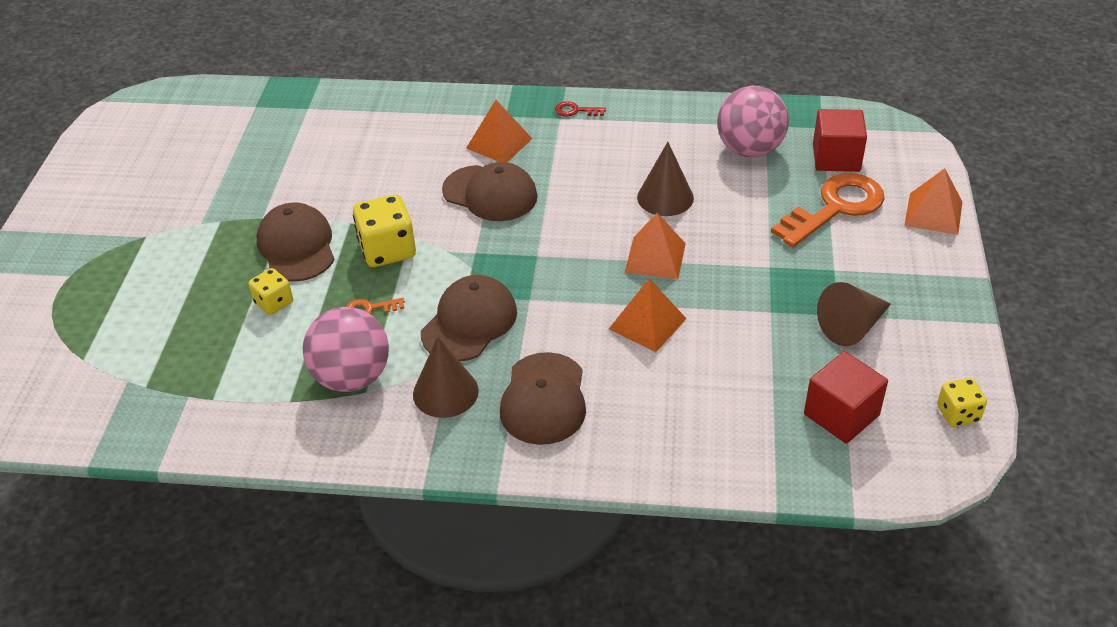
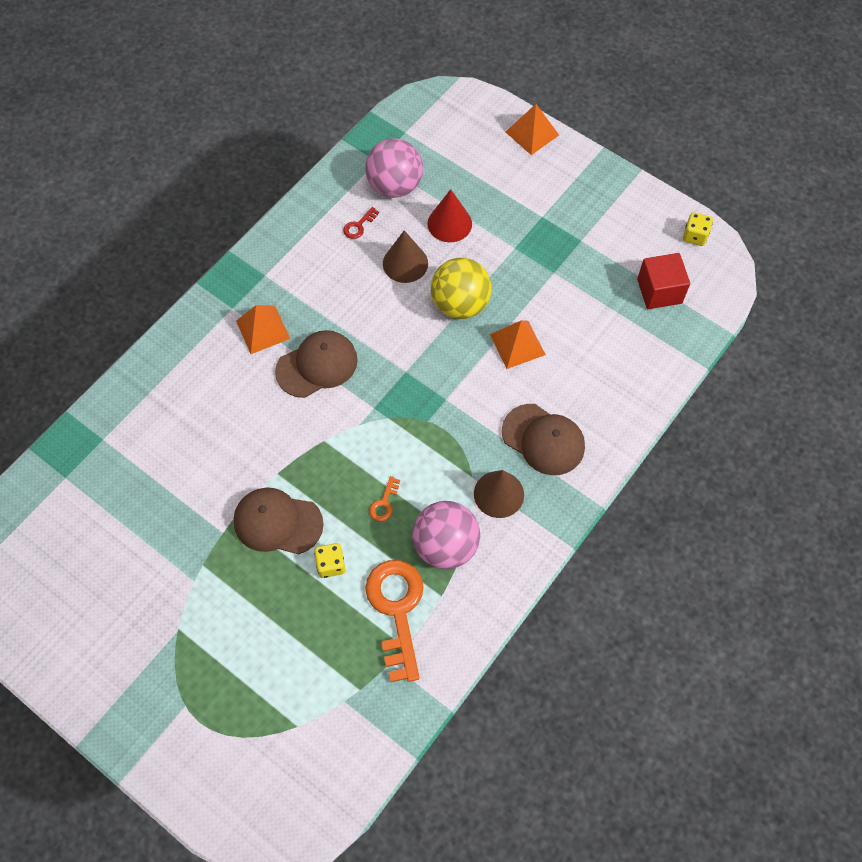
camera: 60 degrees left, 20 degrees up
yellow dice [353,194,416,267] -> none
brown cap [421,275,517,361] -> none
red key [555,101,606,116] -> red key moved to [343,207,379,239]
orange pyramid [625,213,686,279] -> yellow ball [431,258,492,319]
orange key [771,173,885,247] -> orange key moved to [365,560,424,682]
red cube [813,109,867,172] -> none
brown cone [817,282,891,346] -> none
none -> red cone [427,189,472,242]

